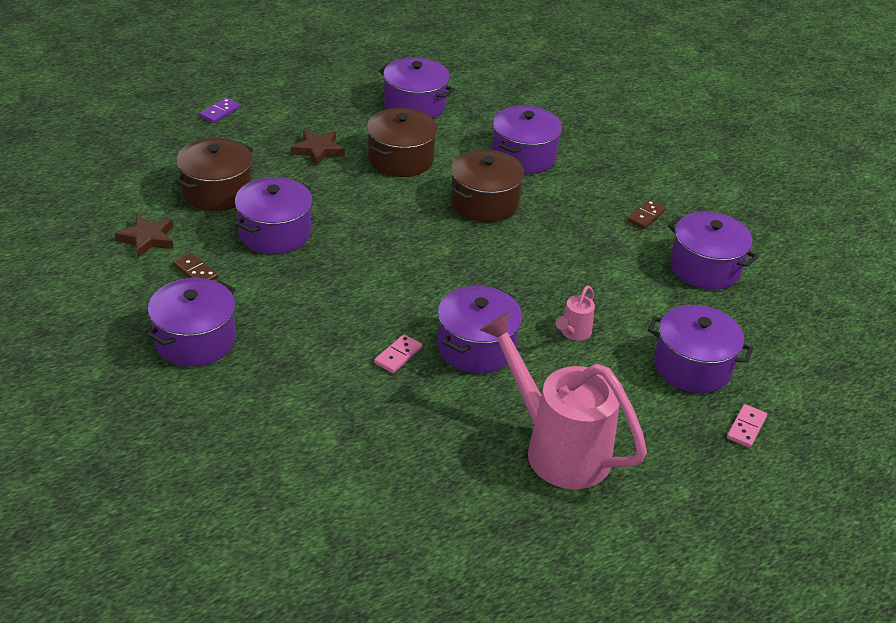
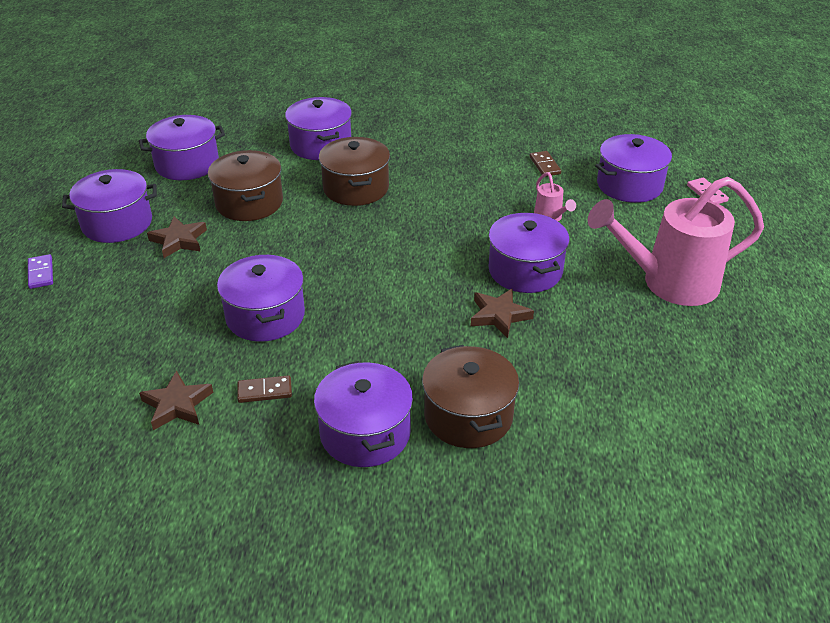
camera: 50 degrees left, 0 degrees up
brown pot [175,138,253,211] -> brown pot moved to [422,345,519,448]
pink domino [374,334,422,373] -> brown star [471,288,534,338]
brown domino [627,199,666,229] -> brown domino moved to [530,151,561,176]
purple pot [668,212,758,290] -> purple pot moved to [62,169,157,243]

